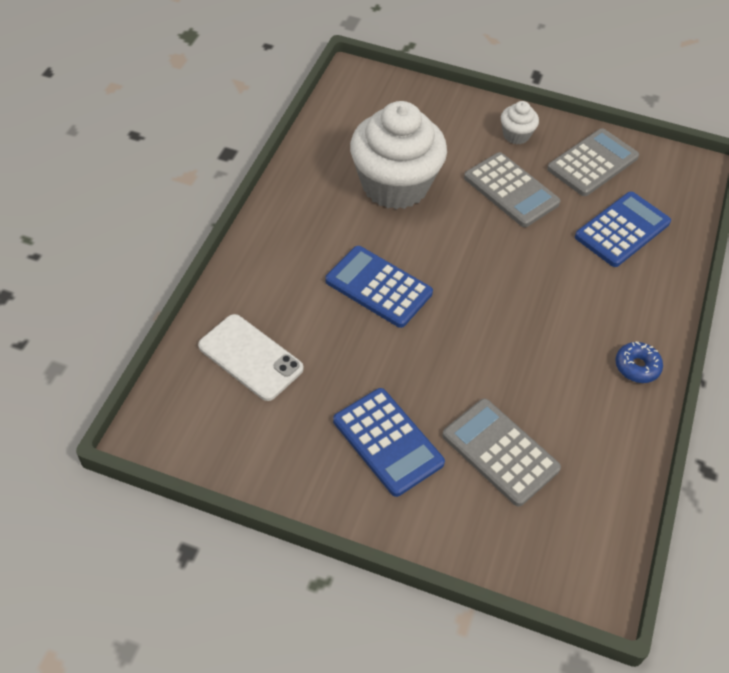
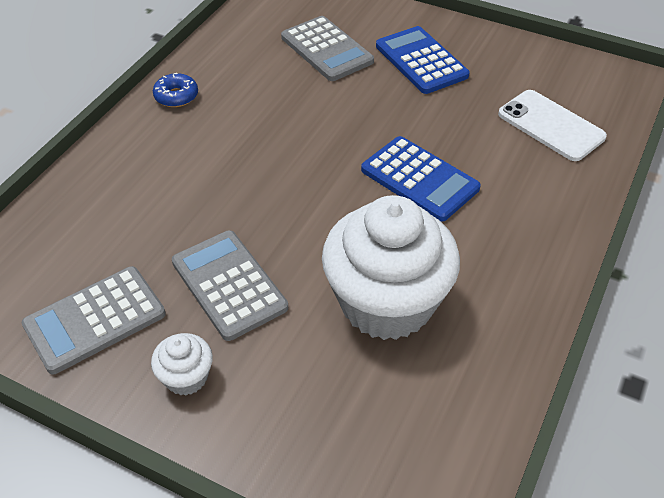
camera: 170 degrees left, 5 degrees down
blue calculator [575,192,671,267] -> none

